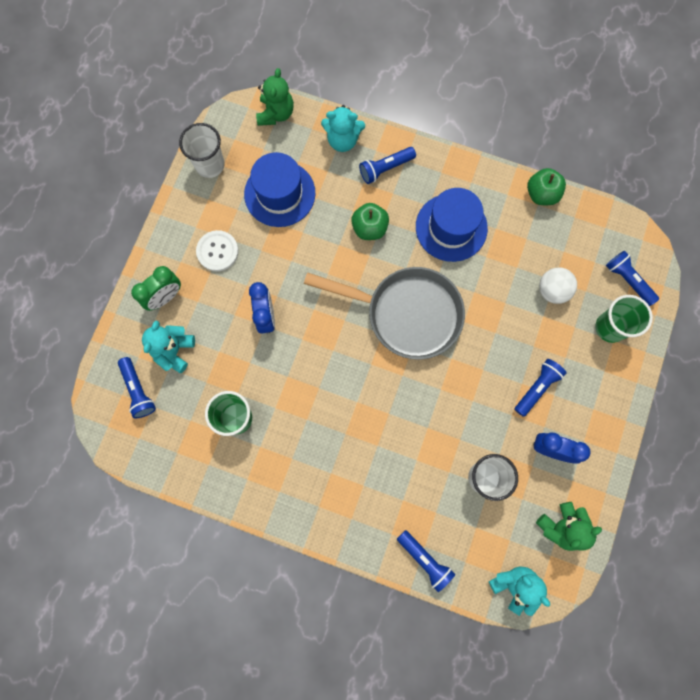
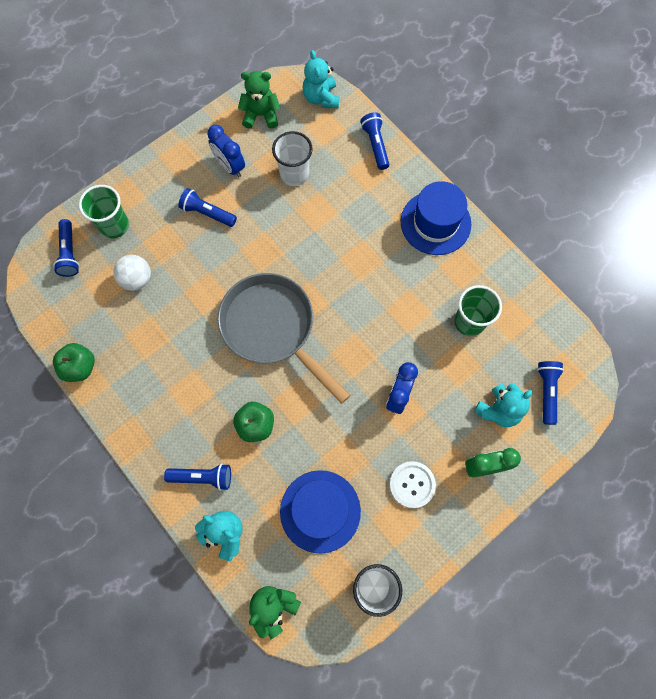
camera: 150 degrees left, 5 degrees down
blue hat [416,188,488,262] -> blue hat moved to [400,181,471,255]
blue flashlight [514,359,567,417] -> blue flashlight turned 45 degrees clockwise [178,188,237,227]

